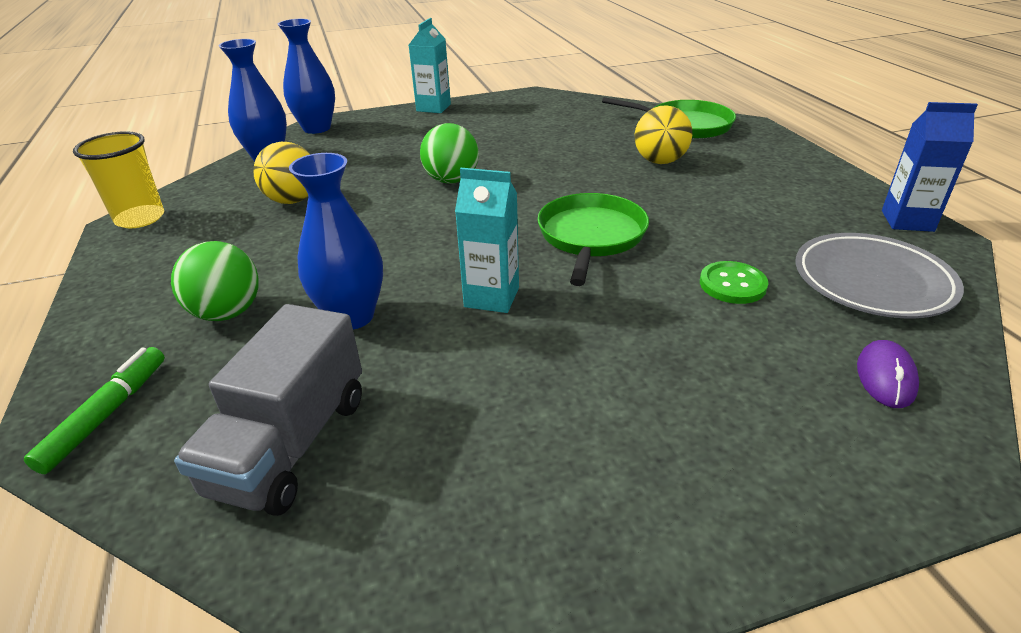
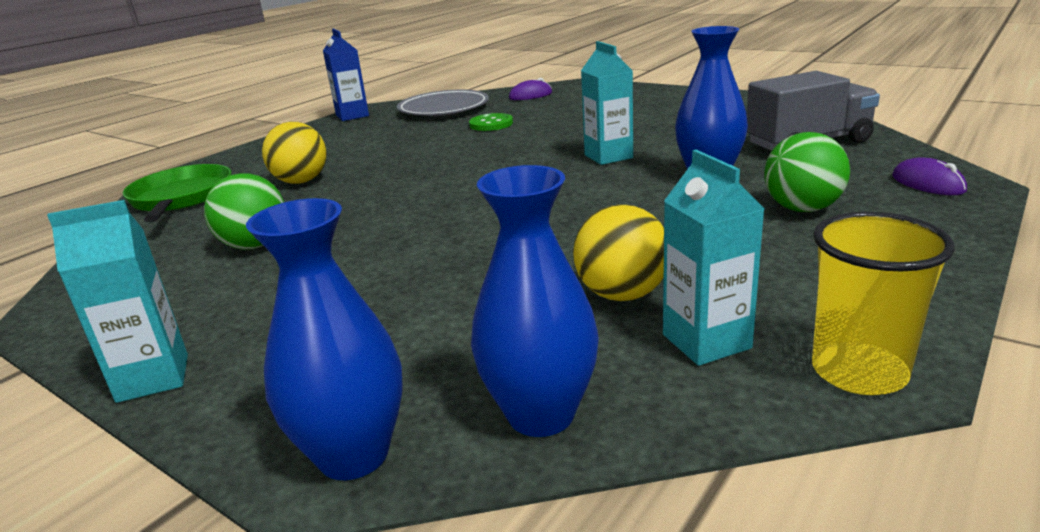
camera: 125 degrees left, 10 degrees down
green marker [24,347,165,474] -> purple mouse [892,157,967,195]
green ball [420,123,479,183] -> green ball moved to [204,173,284,250]
green pan [538,193,649,286] -> none
none -> turquoise carton [663,150,764,366]

